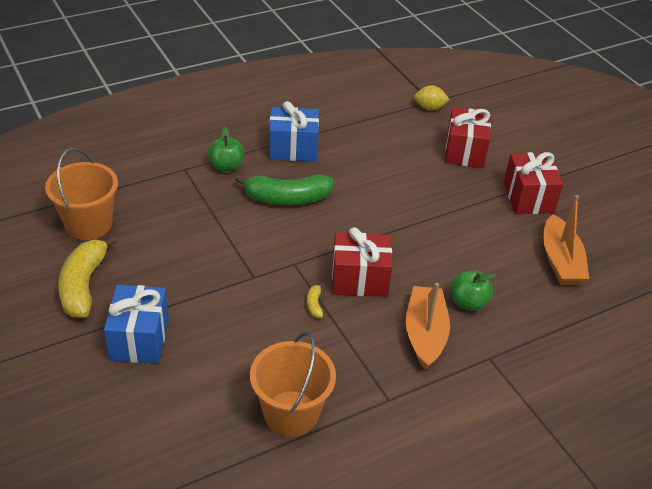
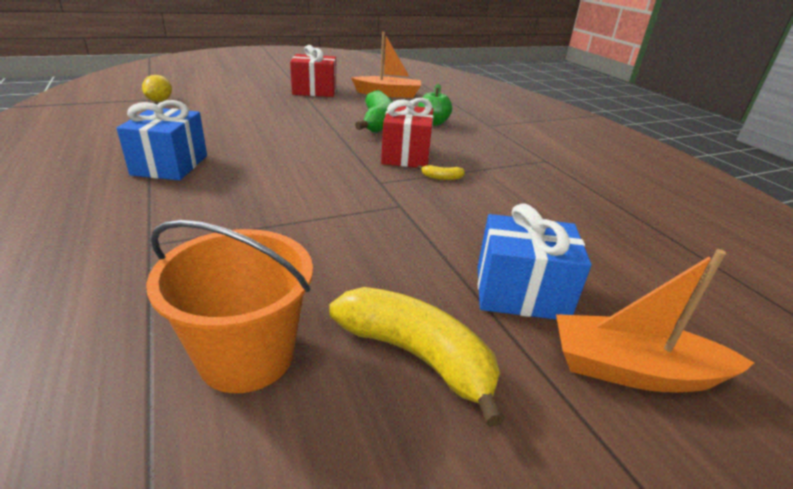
camera: 85 degrees left, 10 degrees down
yellow banana [58,235,117,318] -> yellow banana turned 150 degrees counterclockwise [329,287,505,427]
green apple [208,127,244,172] -> none
green banana [235,174,334,205] -> green banana moved to [355,90,393,133]
orange bucket [250,332,336,437] -> none
orange boat [406,283,450,370] -> orange boat moved to [556,249,754,392]
red gift [445,107,491,168] -> none

